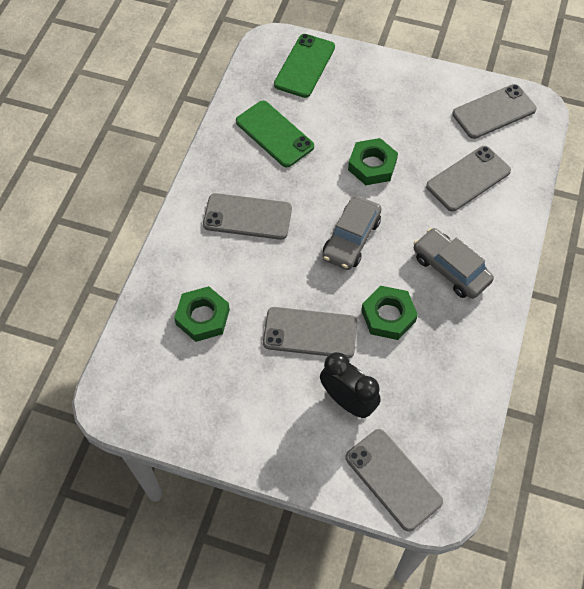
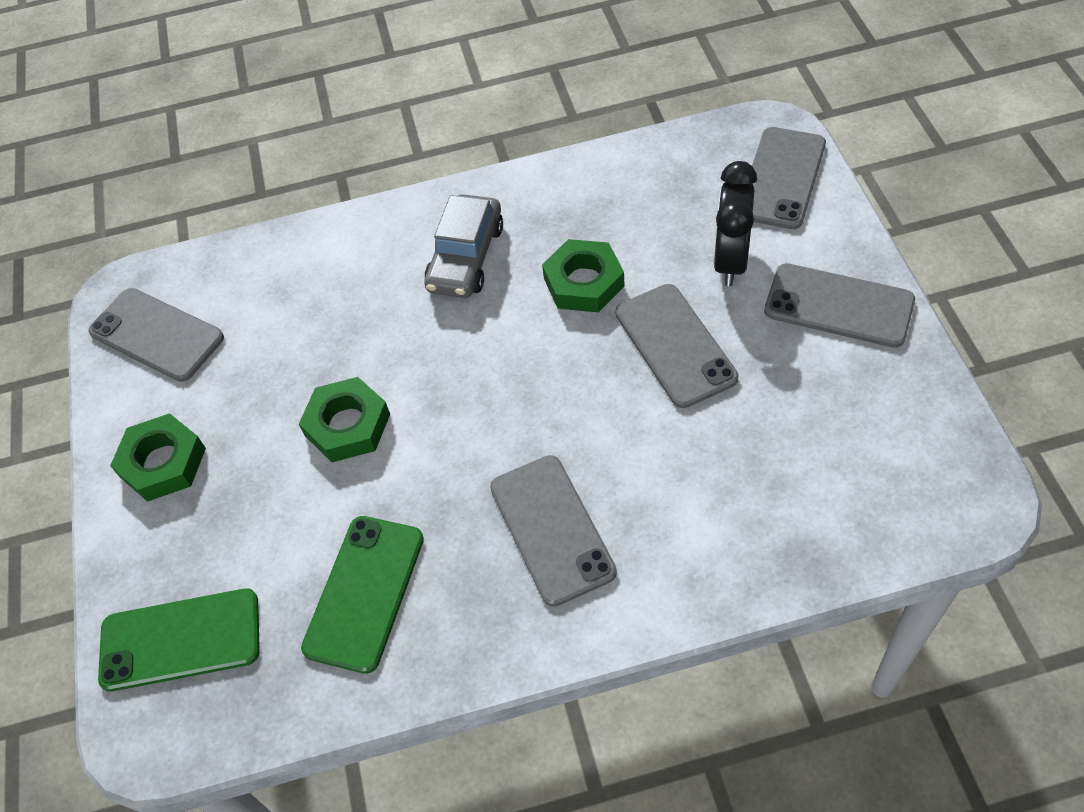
camera: 115 degrees left, 5 degrees down
green nut [174,286,230,342] -> green nut moved to [110,413,206,502]
grey car [322,196,382,270] -> none
grey phone [426,146,511,212] -> grey phone moved to [764,263,915,348]

